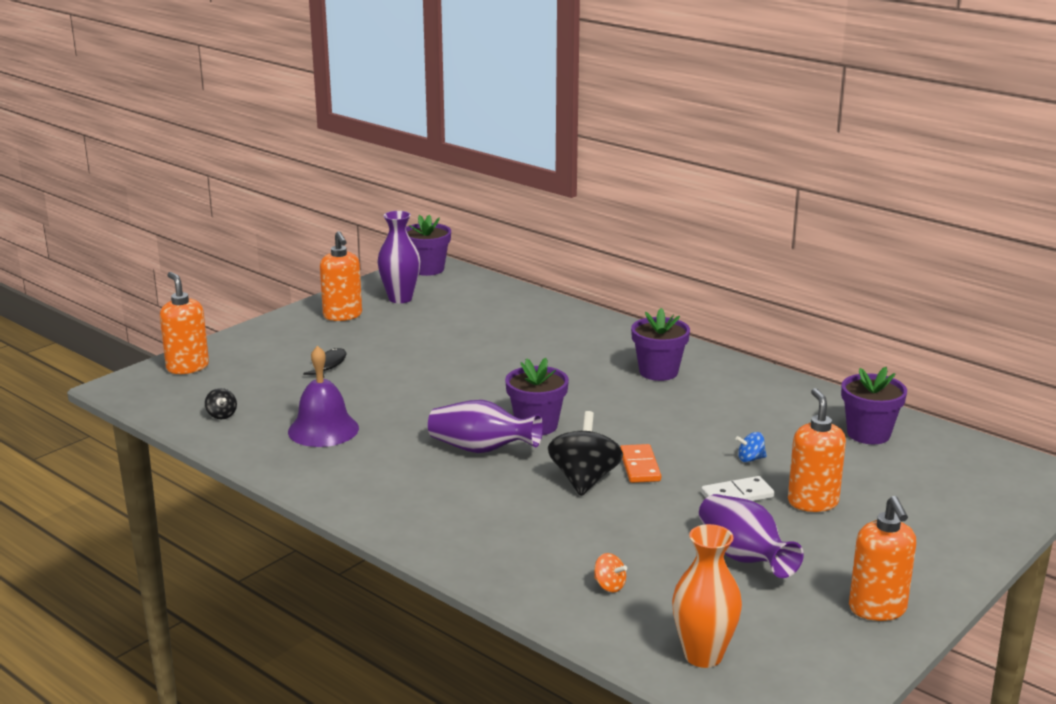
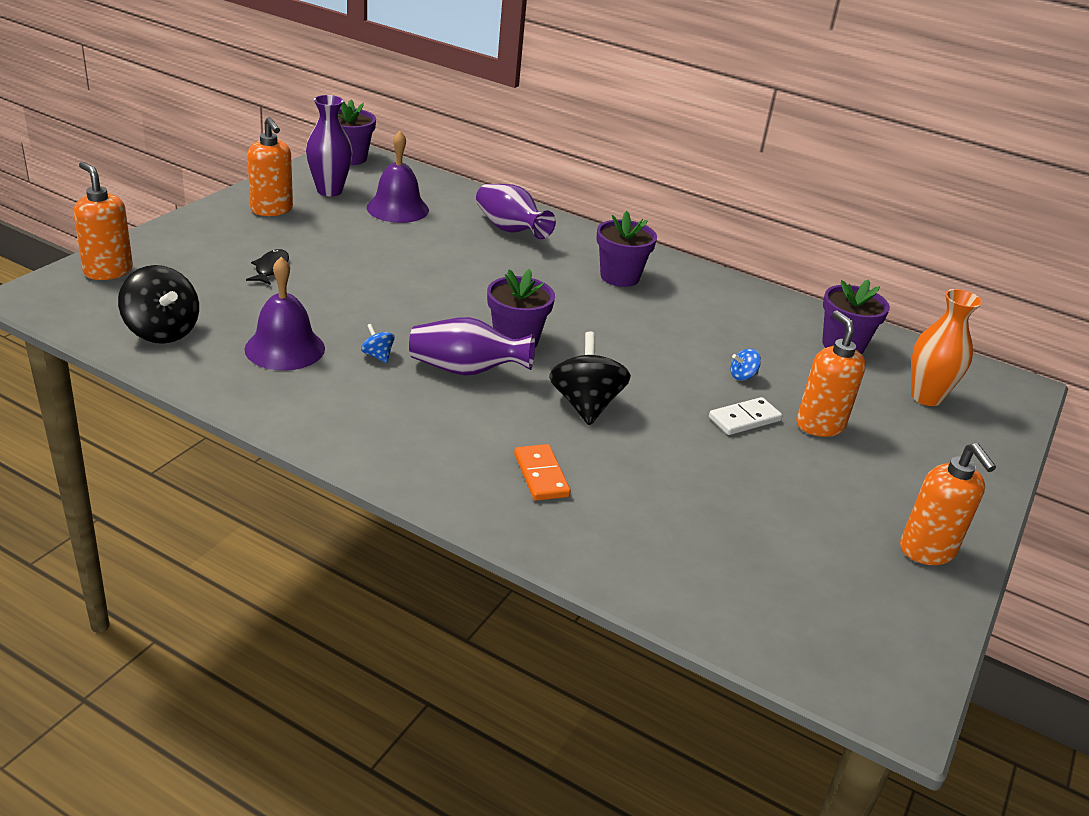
camera: 15 degrees left, 10 degrees up
black spinning top [205,388,237,420] -> black spinning top [118,265,199,344], size x2.16
orange spinning top [594,553,627,592] -> none
orange domino [620,444,661,483] -> orange domino moved to [514,444,571,501]
orange vase [672,524,742,668] -> orange vase moved to [911,289,982,406]
purple vase [699,494,804,578] -> purple vase moved to [476,184,556,239]
none -> blue spinning top [361,324,395,363]
none -> purple bell [367,131,429,223]

